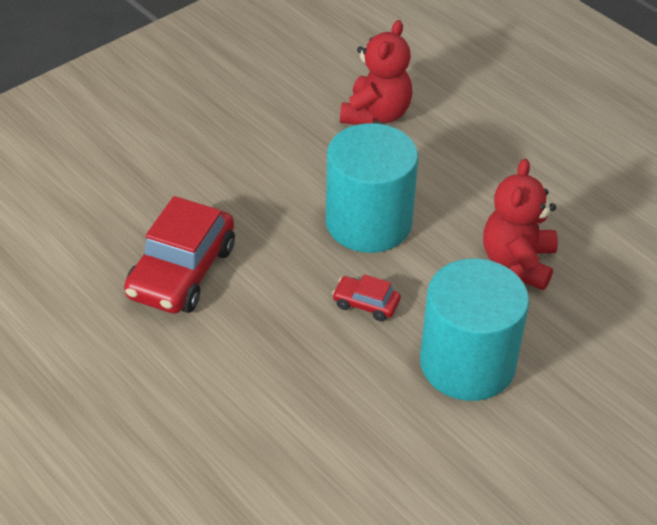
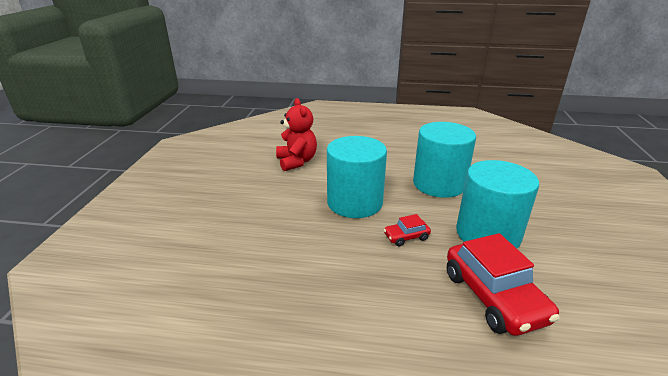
camera: 40 degrees left, 15 degrees down
red car [124,196,235,314] -> red car moved to [447,233,560,336]
red teddy bear [483,159,558,290] -> turquoise cylinder [413,122,476,198]

